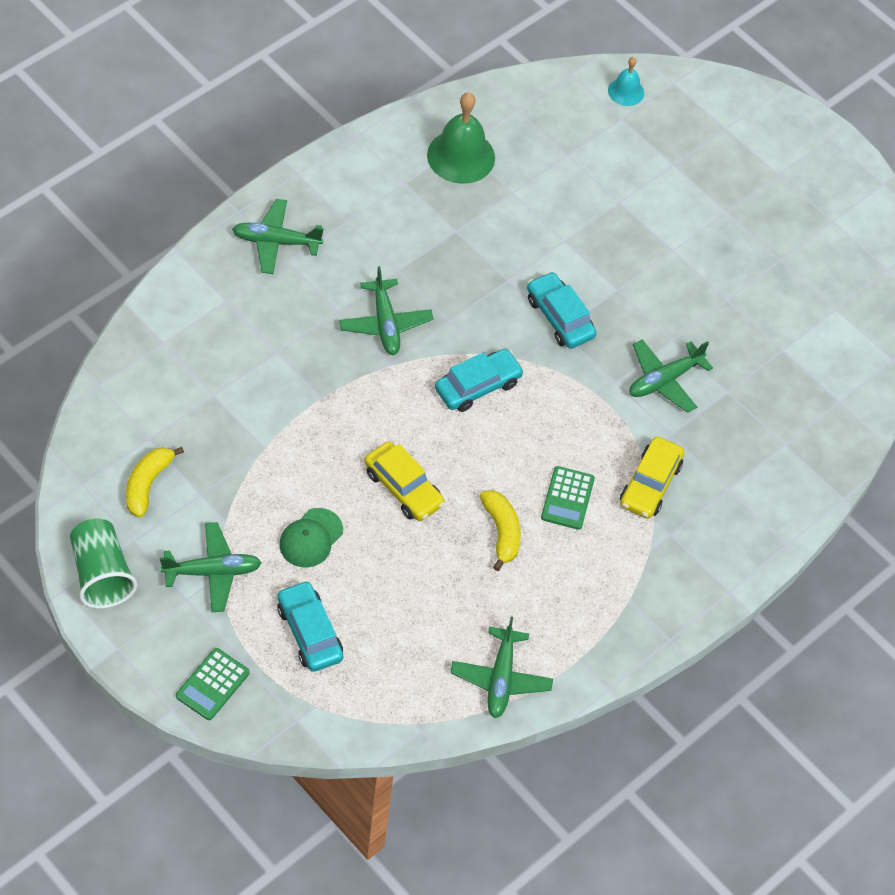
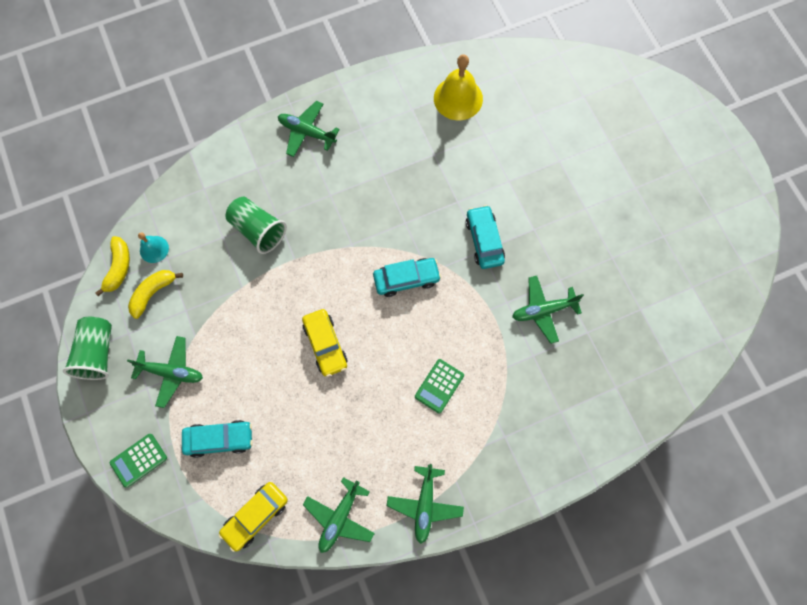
camera: 25 degrees right, 15 degrees up
turquoise car [277,580,343,672] -> turquoise car turned 90 degrees clockwise [182,420,253,458]
green cap [279,508,343,567] -> none
green plane [339,266,433,355] -> green plane moved to [387,464,464,544]
green bell [427,92,495,184] -> yellow bell [434,54,483,120]
yellow banana [480,490,521,571] -> yellow banana moved to [95,236,130,296]
turquoise bell [608,57,644,106] -> turquoise bell moved to [138,232,169,263]
yellow car [620,437,684,519] -> yellow car moved to [219,482,288,552]
none -> green cup [226,197,287,254]

